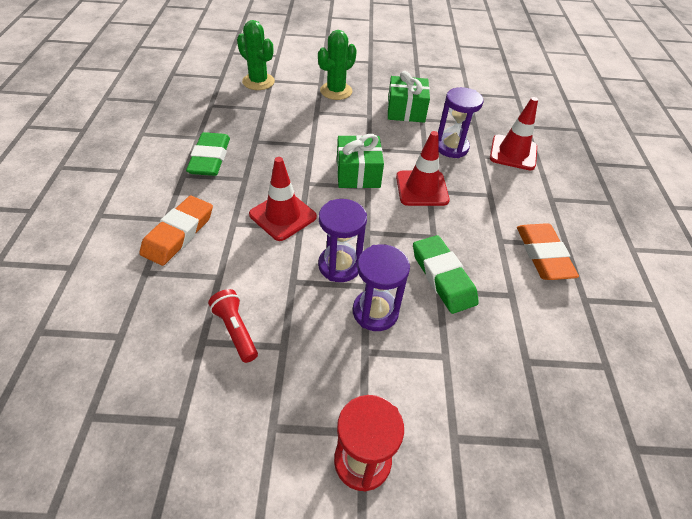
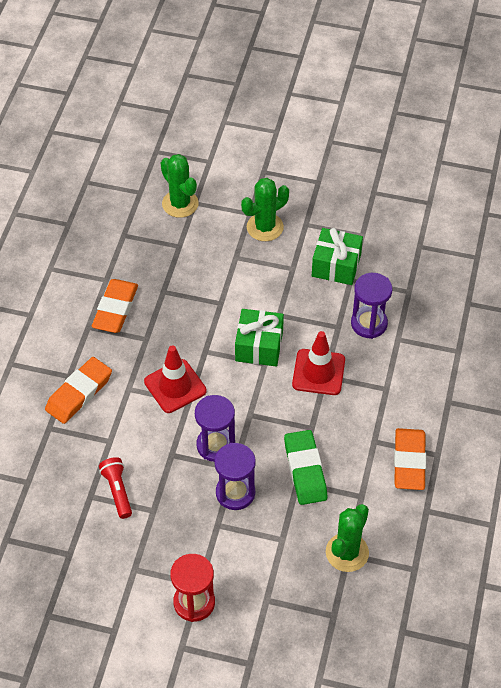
camera: 15 degrees right, 5 degrees up
green eraser [186,132,230,176] -> orange eraser [92,279,138,333]
red traffic cone [490,97,538,170] -> none
none -> green cactus [326,504,369,572]

